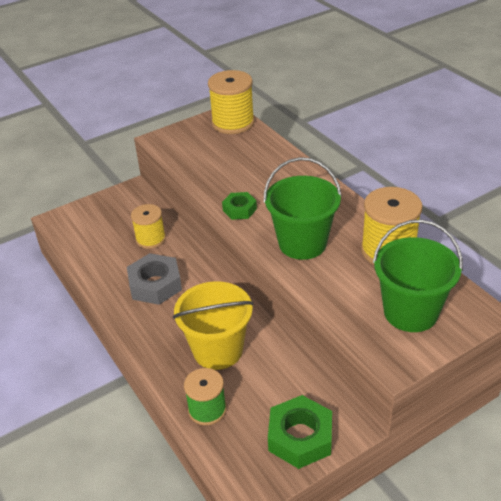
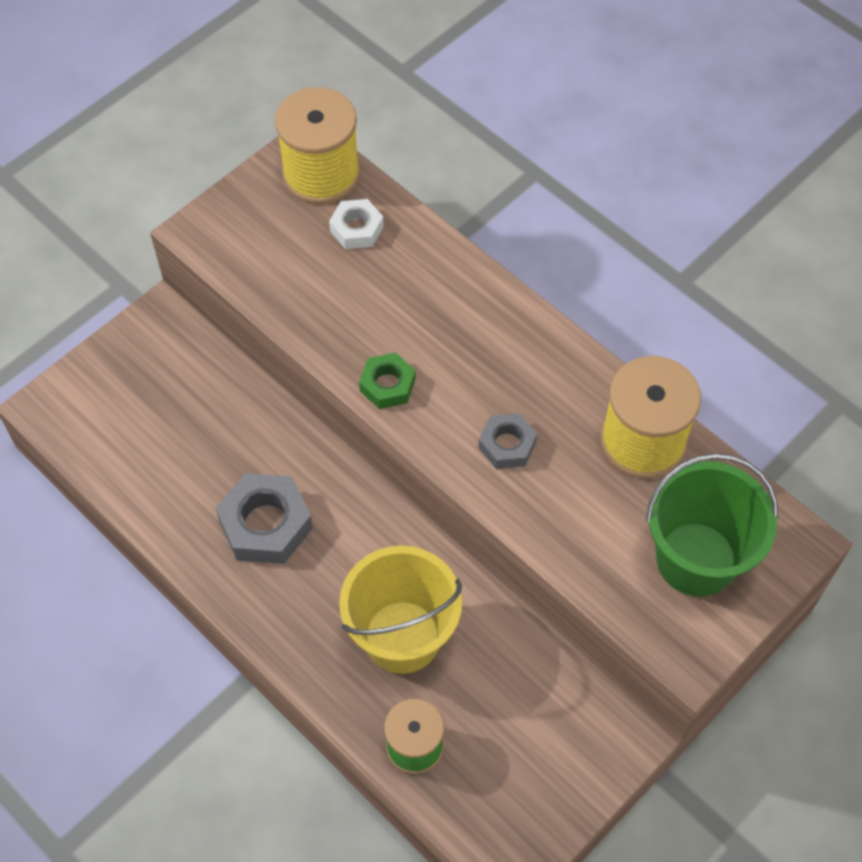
camera: 15 degrees left, 20 degrees up
yellow spool [131,204,166,249] -> none
green bucket [263,157,342,260] -> grey nut [478,413,537,469]
green nut [268,395,332,469] -> none
none -> white nut [329,199,384,249]

